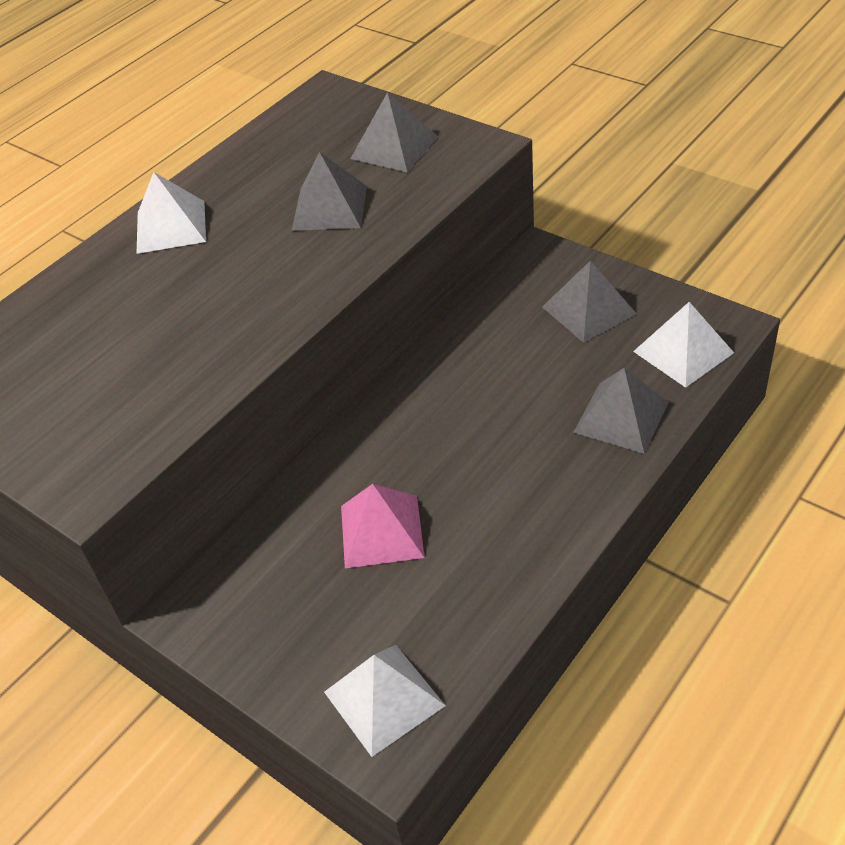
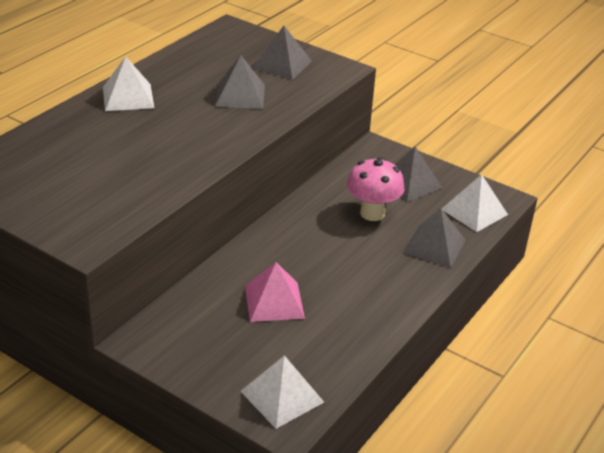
camera: 10 degrees left, 10 degrees down
none -> pink mushroom [347,157,405,221]

